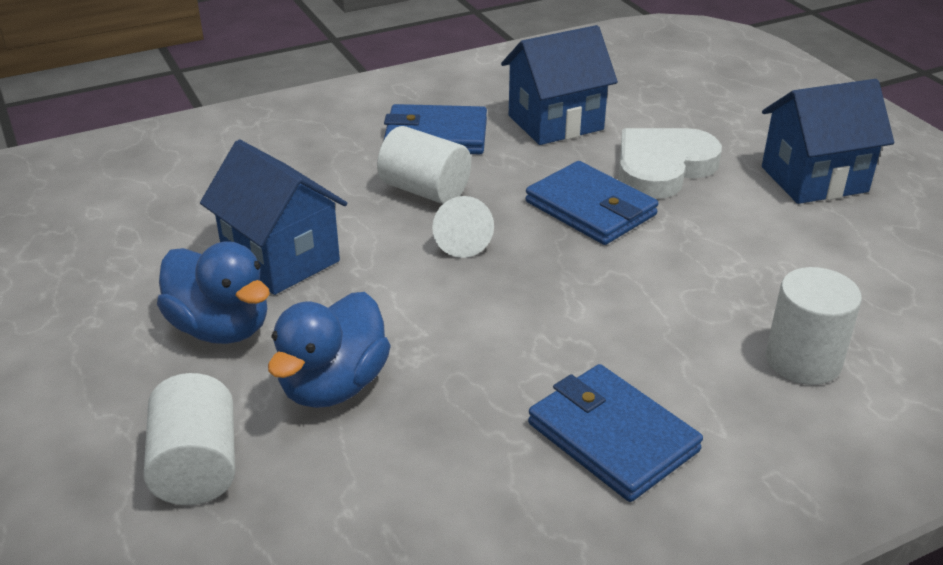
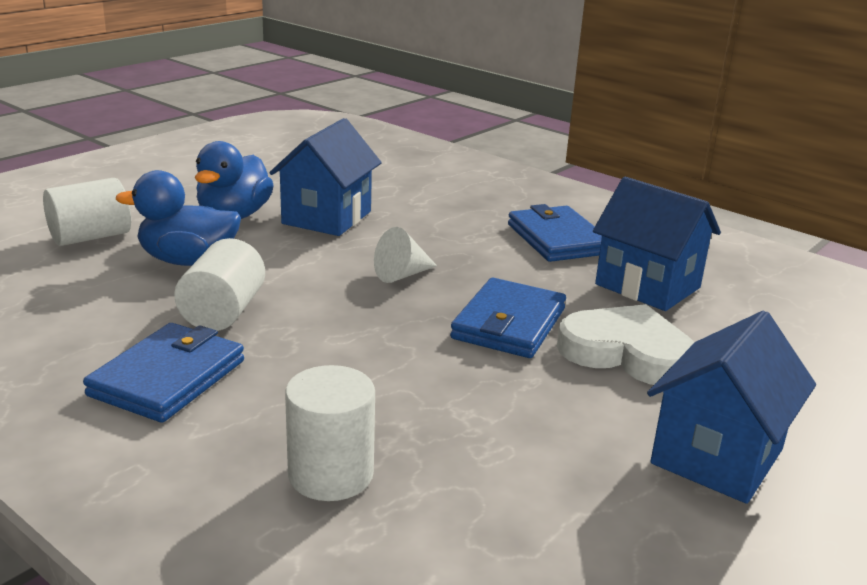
camera: 65 degrees right, 10 degrees down
white cylinder [377,126,471,204] -> white cylinder moved to [174,238,265,331]
blue house [762,79,894,204] -> blue house turned 75 degrees clockwise [647,311,816,504]

